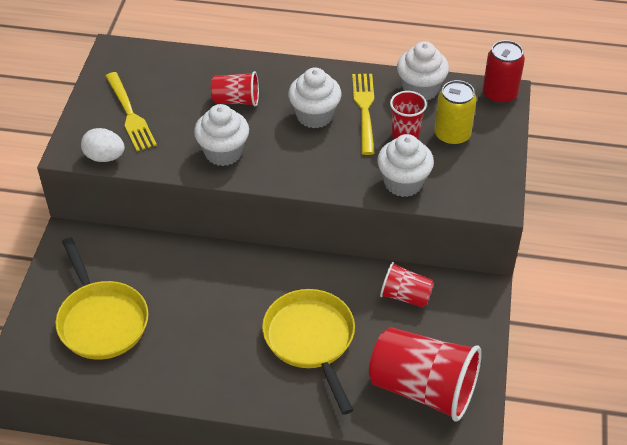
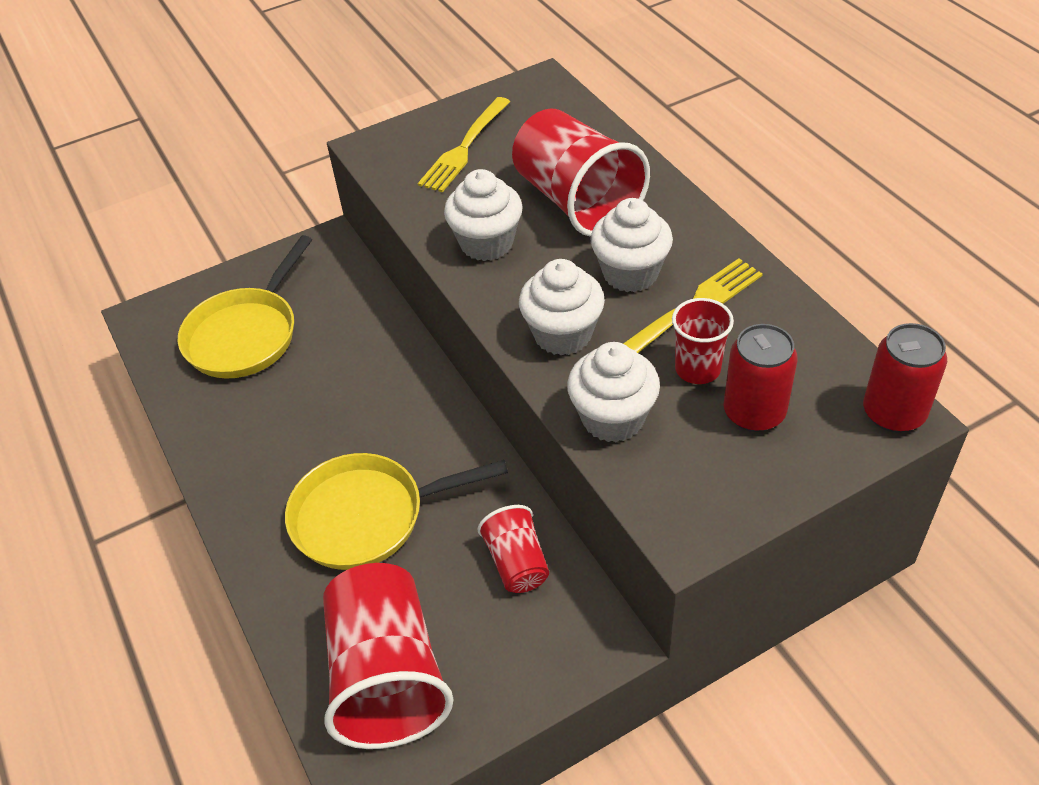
camera: 55 degrees right, 0 degrees up
white egg [81,128,125,162] -> none
red cup [211,71,259,106] -> red cup [512,109,650,237], size x1.92
yellow pan [262,289,355,415] -> yellow pan turned 135 degrees counterclockwise [285,453,508,570]
white cupcake [397,41,449,101] -> white cupcake moved to [519,259,605,356]
yellow can [434,80,477,146] -> red can [723,324,798,432]

